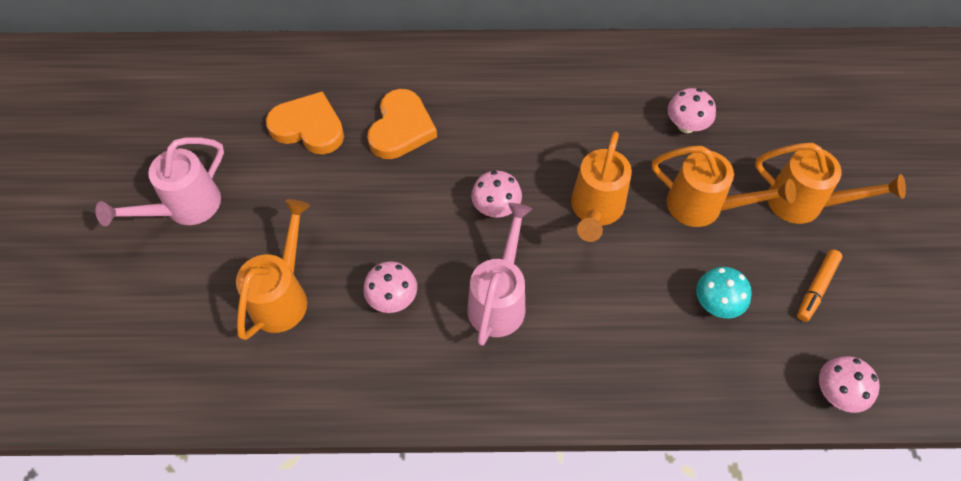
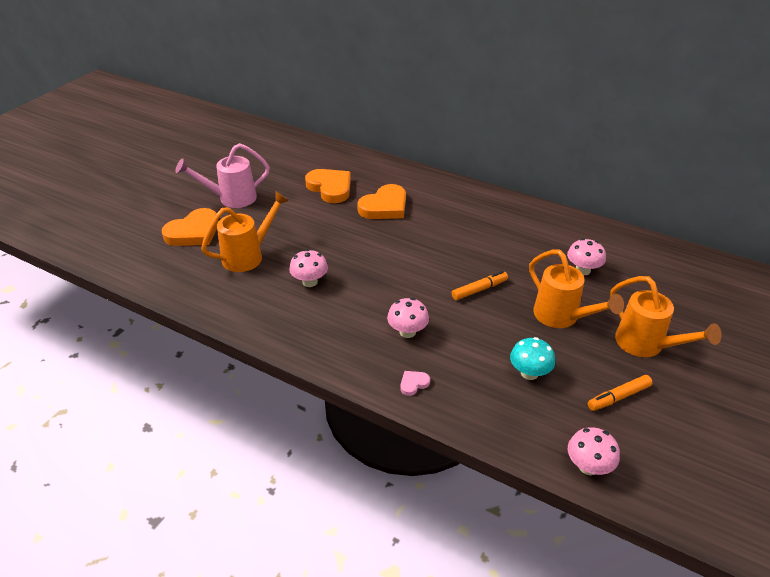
camera: 30 degrees right, 20 degrees down
pink watering can [467,203,532,346] -> none
pink mushroom [471,171,522,217] -> pink mushroom moved to [387,298,429,338]
orange watering can [571,131,632,242] -> orange marker [452,271,508,300]
none -> orange heart [162,208,219,246]
none -> pink heart [400,371,430,396]

